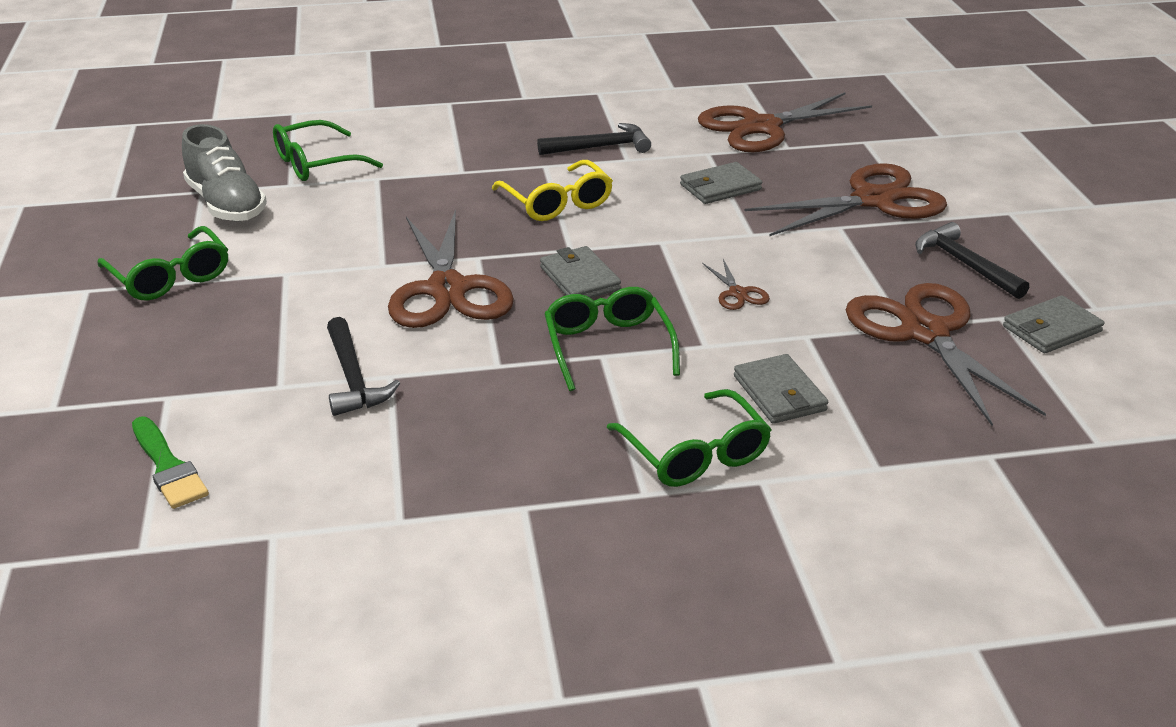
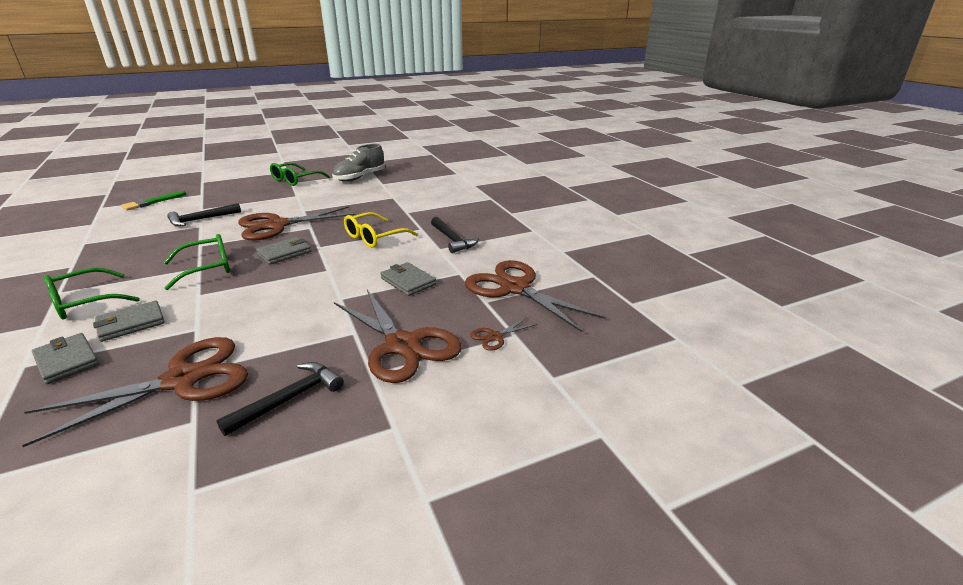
camera: 75 degrees right, 5 degrees down
green glasses [273,120,383,181] -> none
brown scissors [703,259,770,310] -> brown scissors moved to [470,318,537,351]
grey wallet [1003,296,1104,353] -> grey wallet moved to [32,333,99,384]

